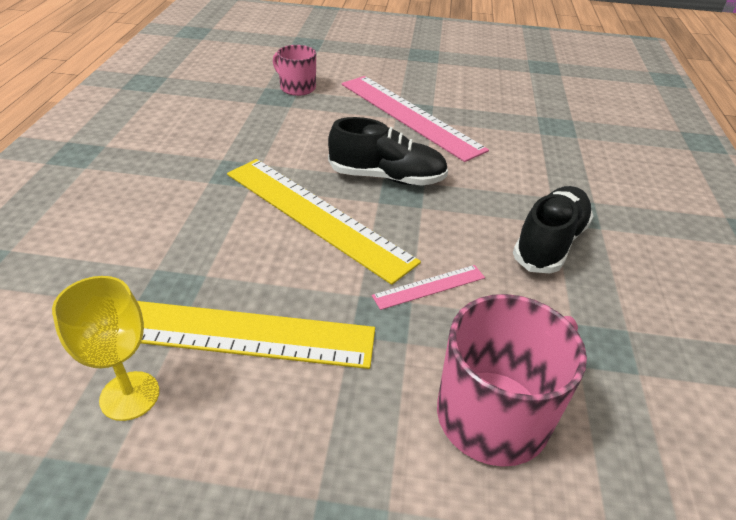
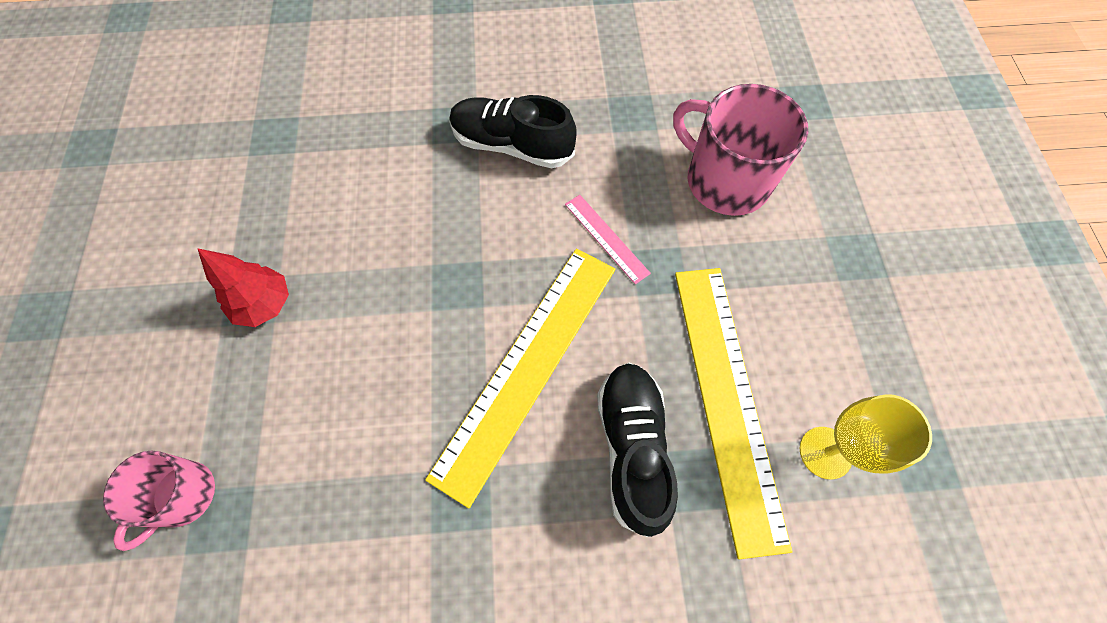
camera: 100 degrees left, 25 degrees up
black shoe [328,117,448,186] -> black shoe moved to [597,363,678,537]
pink ruler [342,76,489,162] -> red tree [197,248,289,327]

